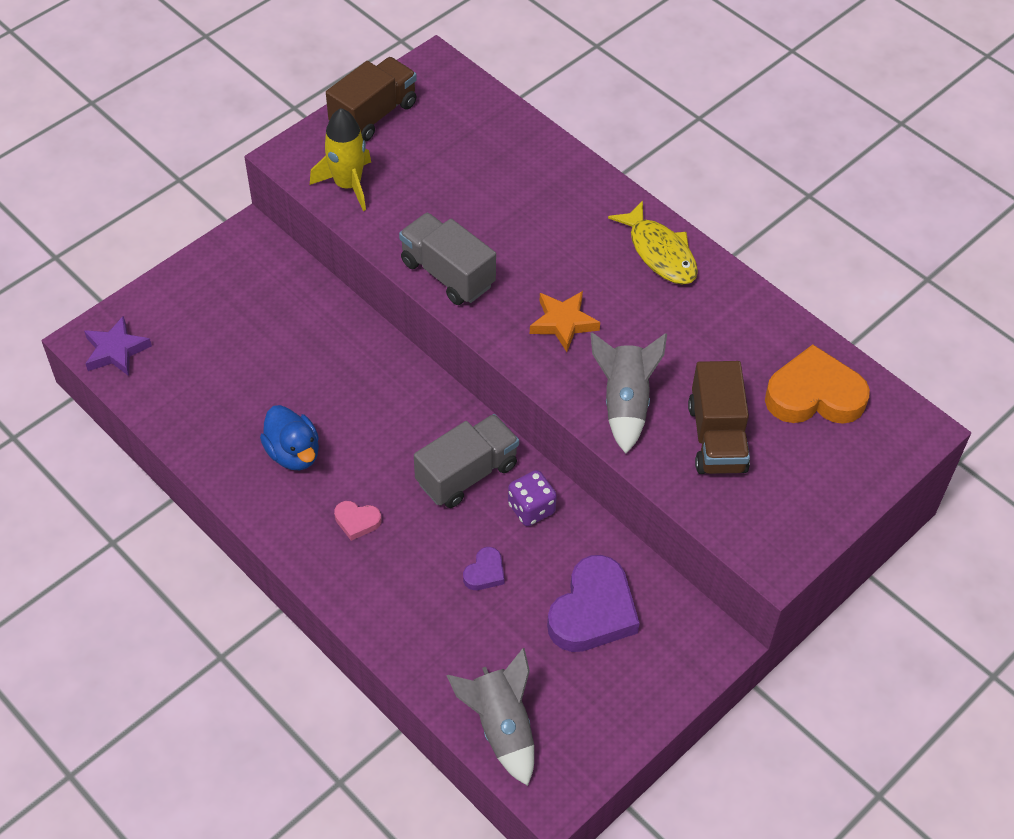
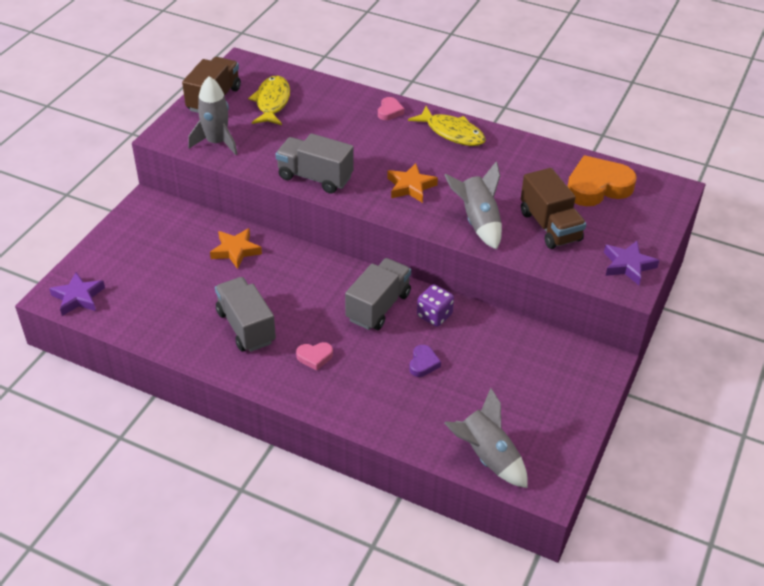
camera: 20 degrees left, 10 degrees down
blue duck [260,405,319,470] -> grey truck [215,277,276,352]
yellow rocket [310,108,371,211] -> grey rocket [188,76,237,155]
purple heart [547,555,640,652] -> none
none -> orange star [210,228,262,269]
none -> yellow fish [248,76,290,125]
none -> pink heart [378,97,404,120]
none -> purple star [604,241,660,285]

